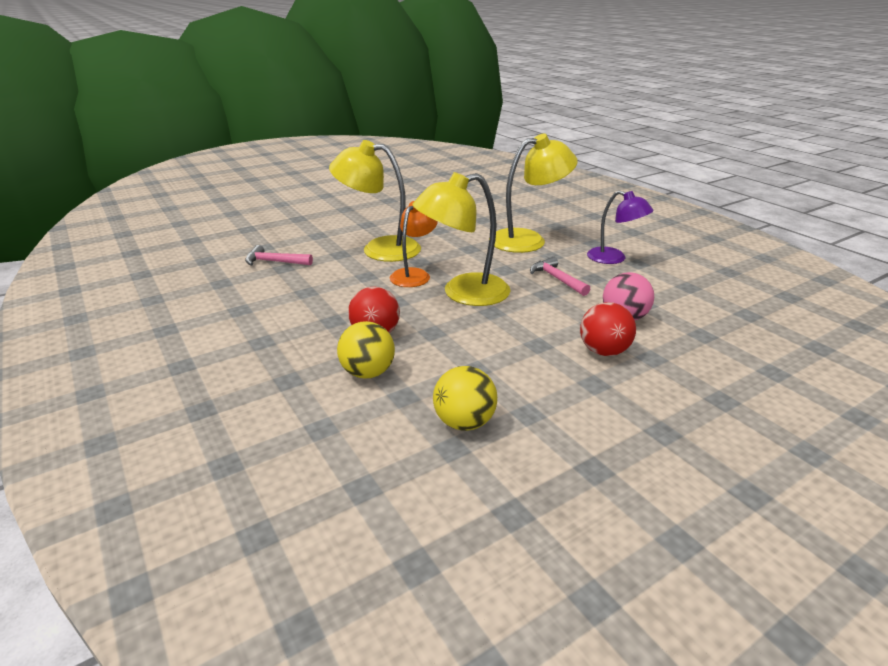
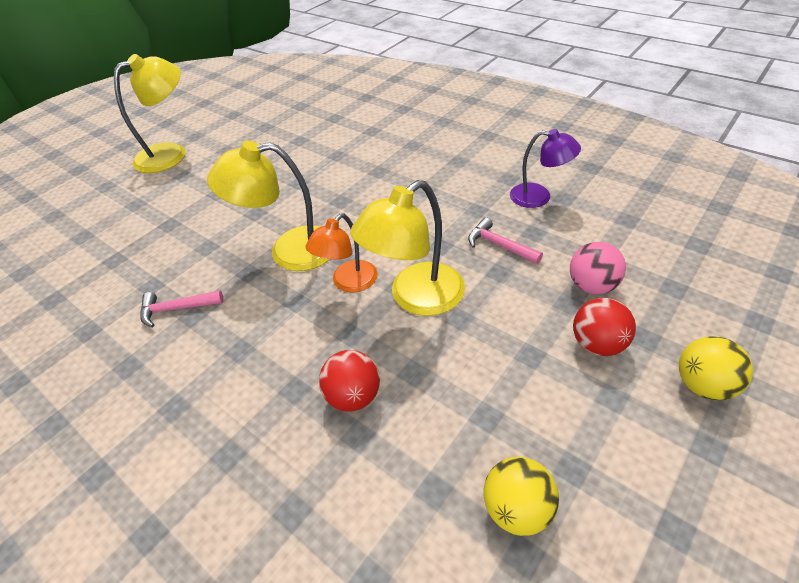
camera: 15 degrees left, 15 degrees up
yellow ball [337,321,395,379] -> yellow ball moved to [679,336,753,400]
orange lamp [390,201,438,287] -> orange lamp turned 150 degrees counterclockwise [305,214,377,293]
yellow lamp [489,134,578,253] -> yellow lamp moved to [114,54,186,173]

